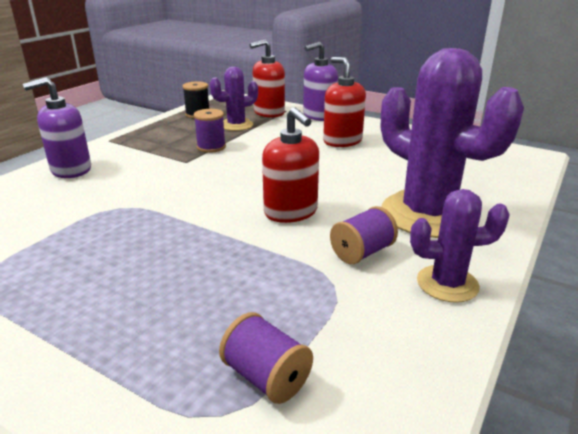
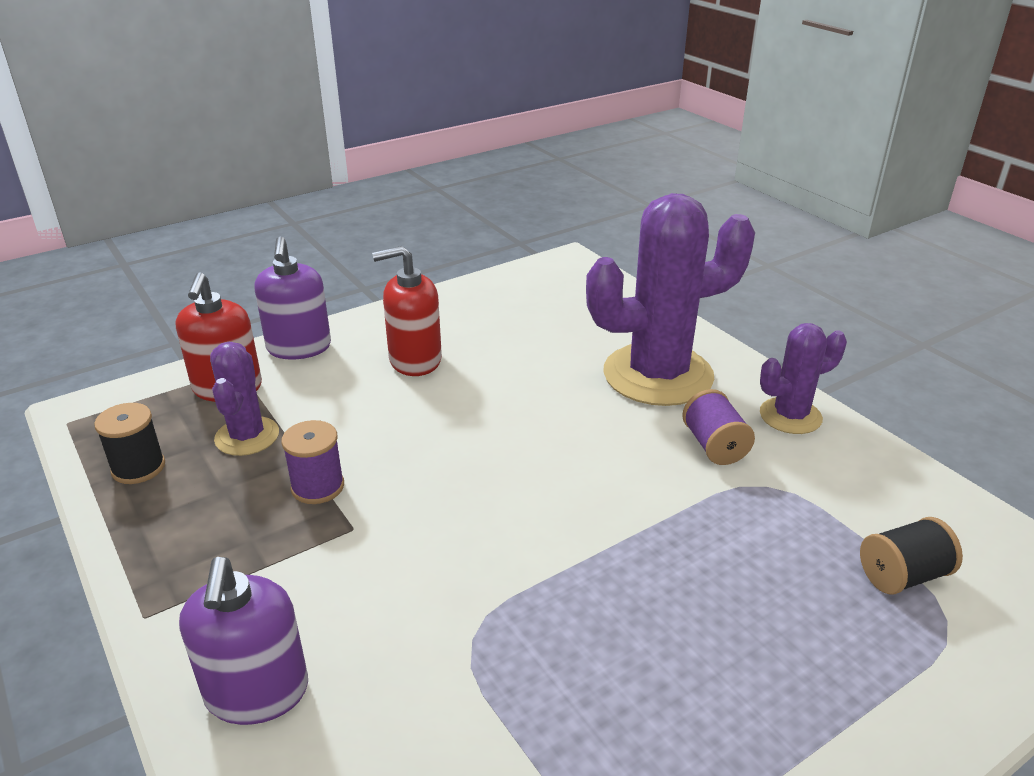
camera: 65 degrees left, 5 degrees up
purple spool [219,312,313,404] -> black spool [860,517,963,595]
red soap dispenser [262,107,319,223] -> none
purple cactus [410,189,510,303] -> purple cactus turned 45 degrees clockwise [760,323,847,434]

